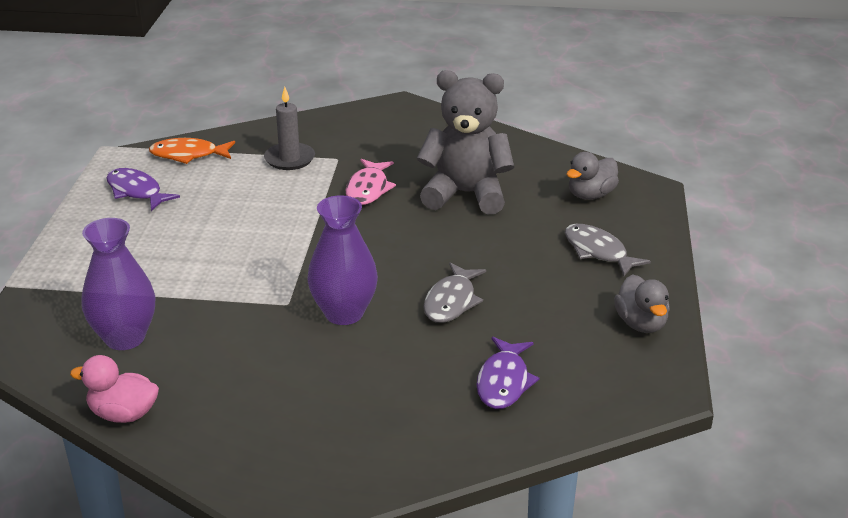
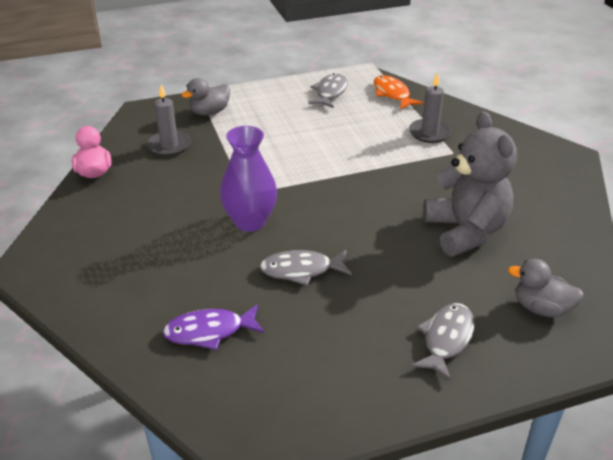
camera: 65 degrees right, 5 degrees up
purple vase [82,218,155,350] -> grey candle [147,85,191,156]
purple fish [106,168,180,211] -> grey fish [308,73,348,108]
pink fish [345,159,396,205] -> none
grey duck [614,274,670,333] -> grey duck moved to [181,78,230,116]

